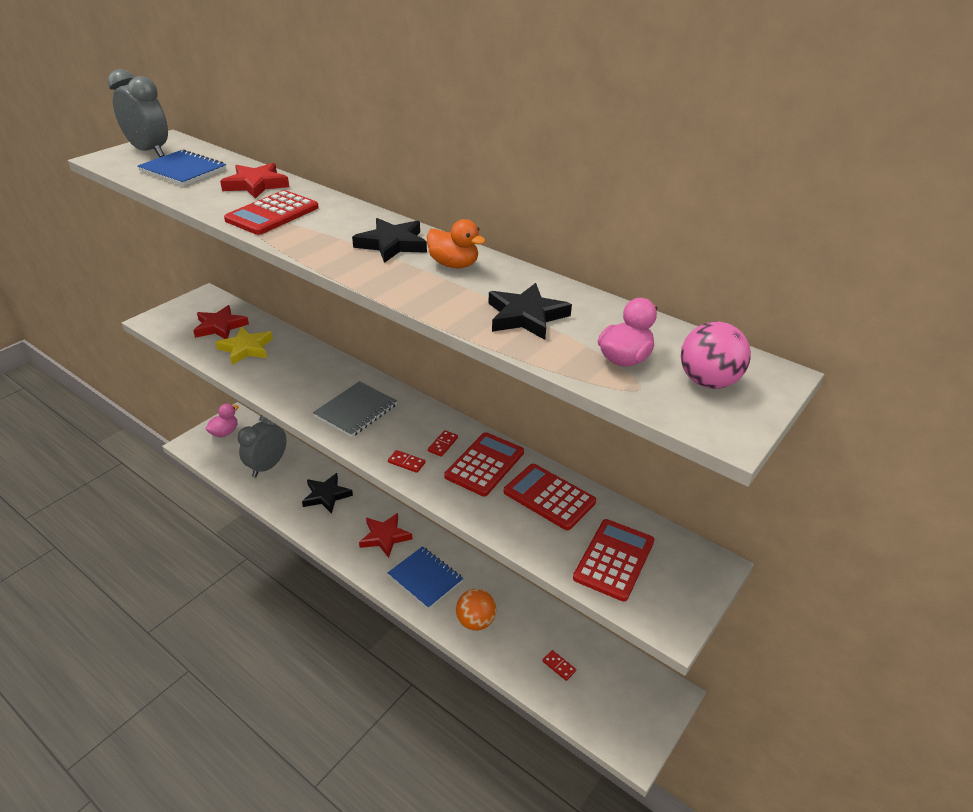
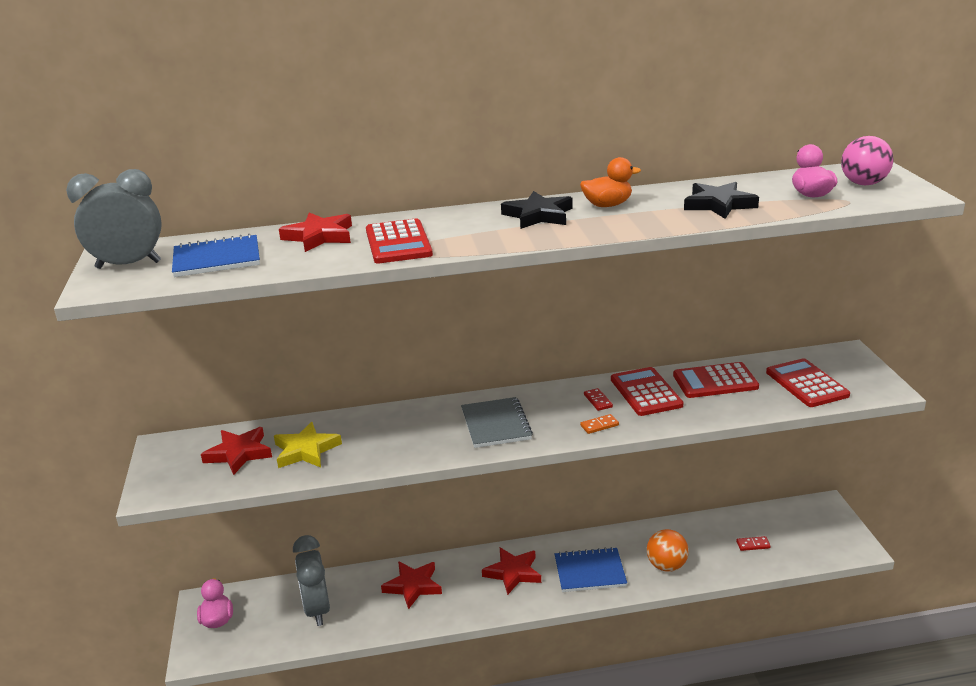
camera: 45 degrees left, 10 degrees down
black star [302,473,353,514] -> red star [381,561,442,609]
red domino [388,450,425,473] -> orange domino [580,414,619,434]

